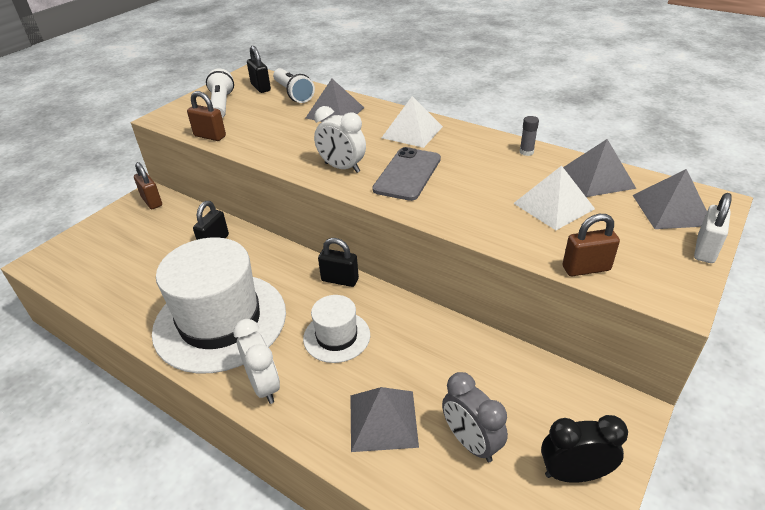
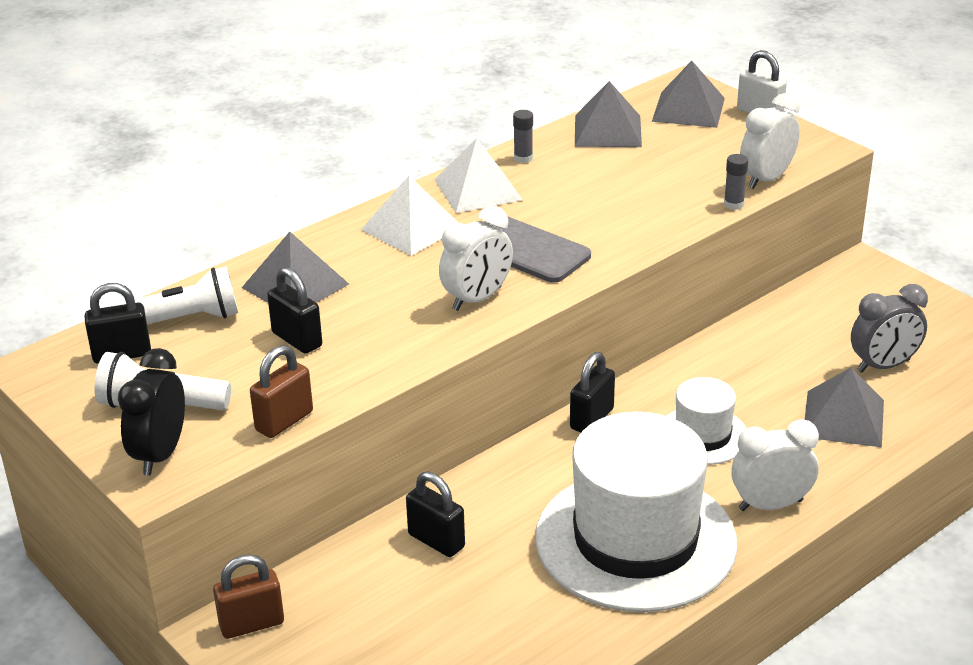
camera: 75 degrees left, 5 degrees down
white pyramid [513,166,595,230] -> white pyramid moved to [434,138,523,213]
black clock [541,415,628,483] -> black clock moved to [118,348,185,475]
brown padlock [563,214,620,276] -> white clock [740,93,800,189]
none -> black padlock [267,267,322,354]
none -> grey glue stick [724,154,748,210]

